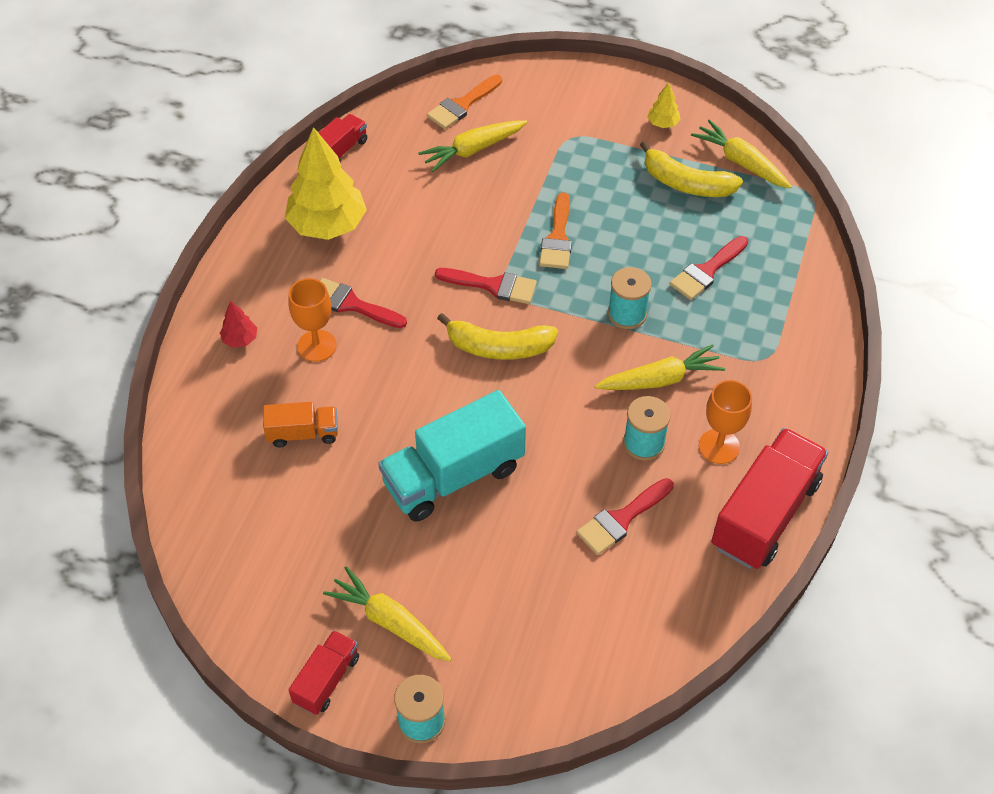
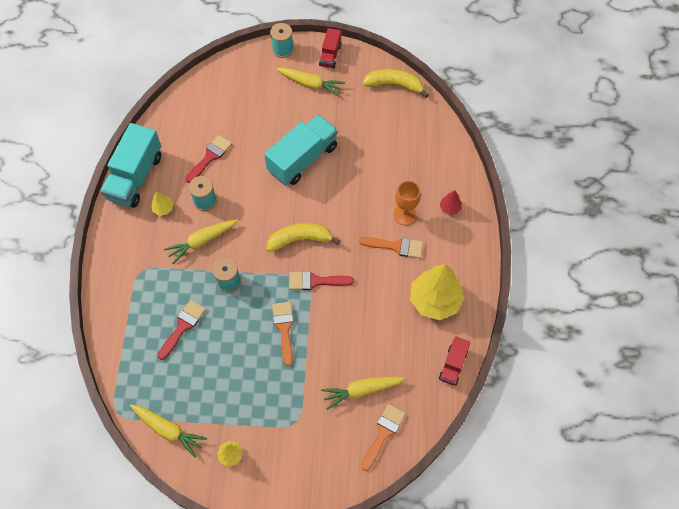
camera: 165 degrees right, 10 degrees up
orange truck [263,402,338,447] -> none
red brush [320,278,407,328] -> orange brush [359,237,423,258]
yellow carrot [418,120,527,172] -> yellow carrot turned 150 degrees counterclockwise [321,377,406,410]
yellow banana [640,141,743,197] -> yellow banana moved to [362,69,429,98]
orange goblet [699,380,752,464] -> yellow tree [151,191,173,216]
red truck [711,428,828,569] -> turquoise truck [100,123,161,208]

